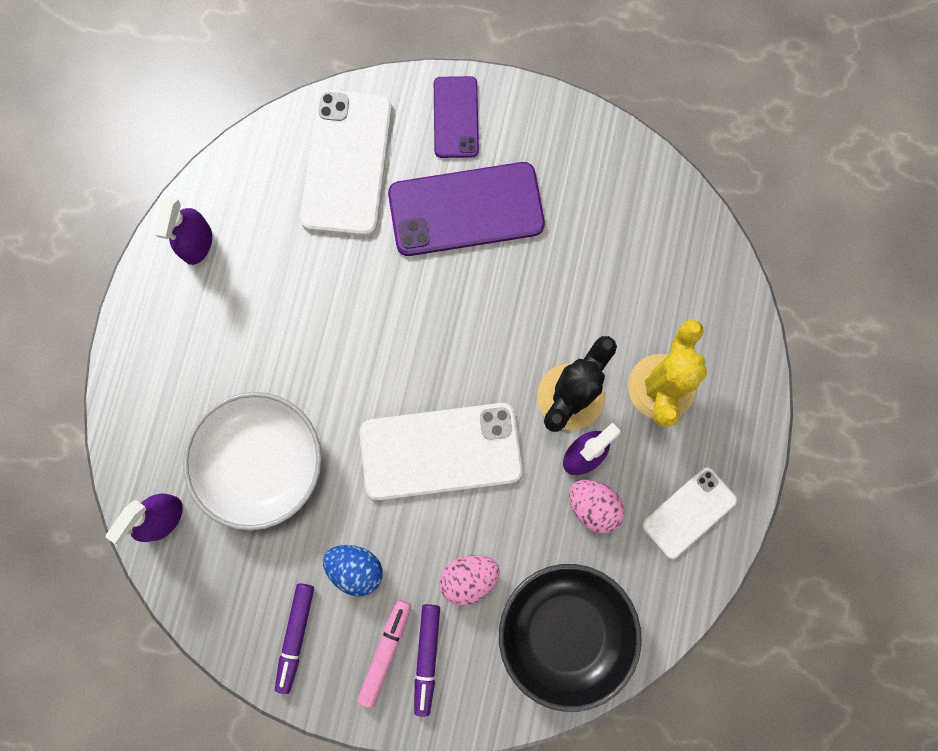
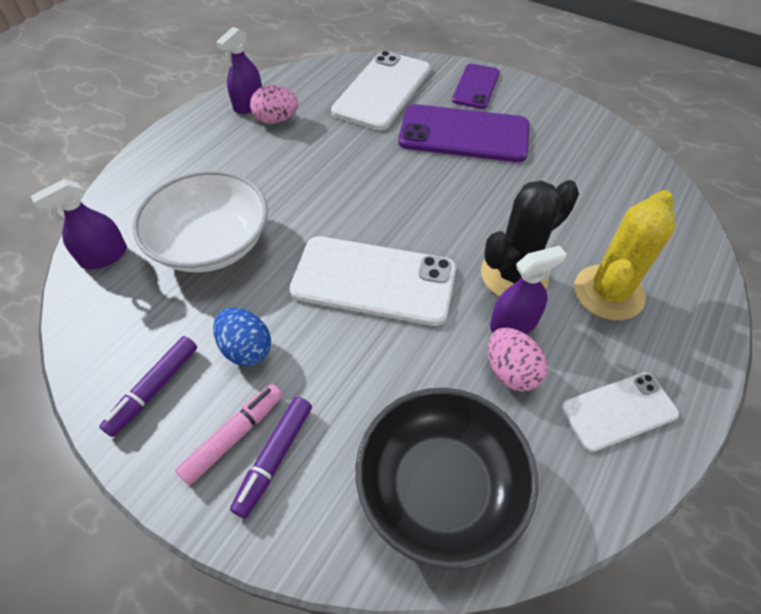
camera: 20 degrees right, 25 degrees down
pink egg [439,555,500,606] -> pink egg moved to [250,85,298,124]

